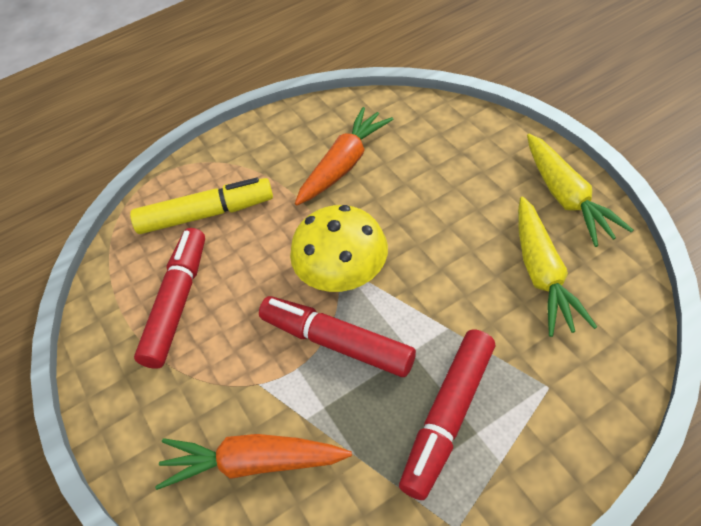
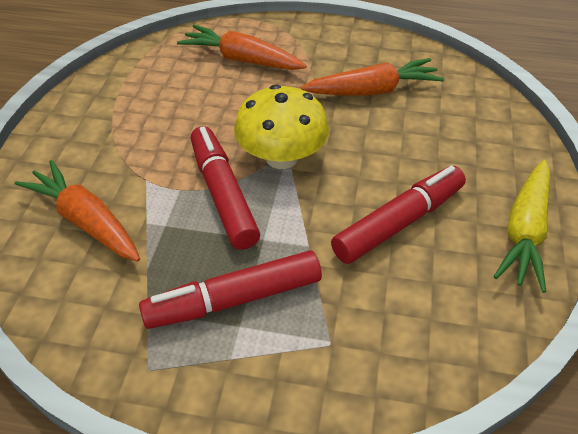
camera: 35 degrees right, 5 degrees down
yellow marker [130,178,273,234] -> orange carrot [177,25,307,70]
red marker [134,228,205,369] -> red marker moved to [331,166,466,264]
yellow carrot [518,196,597,337] -> none

